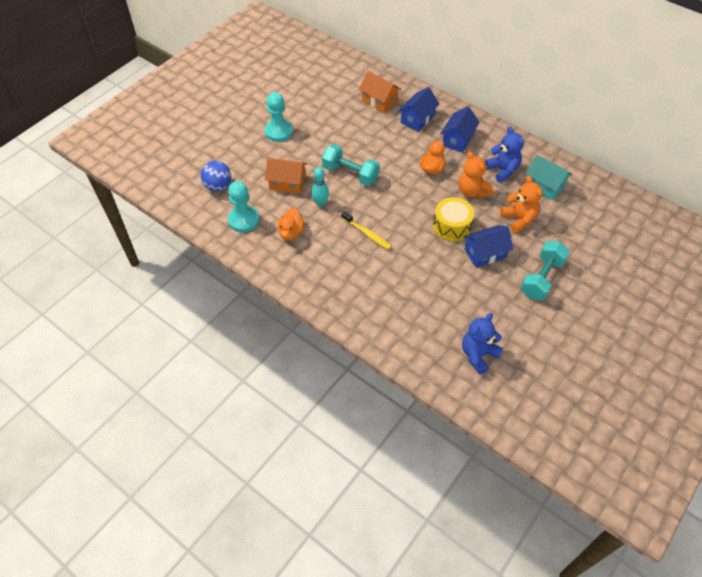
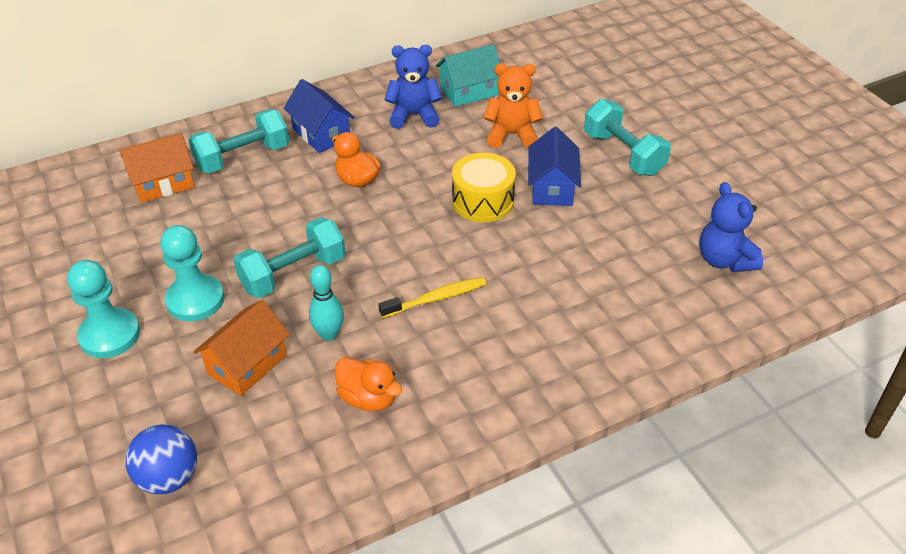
camera: 65 degrees left, 10 degrees down
turquoise pawn [228,181,260,232] -> turquoise pawn moved to [160,225,224,321]
blue house [398,87,439,132] -> turquoise dumbbell [189,109,289,173]
orange teddy bear [459,151,493,198] -> none

